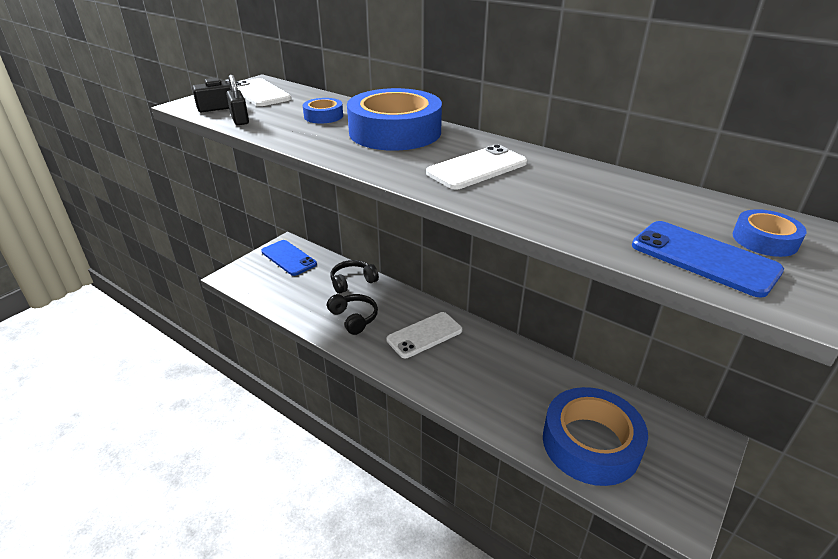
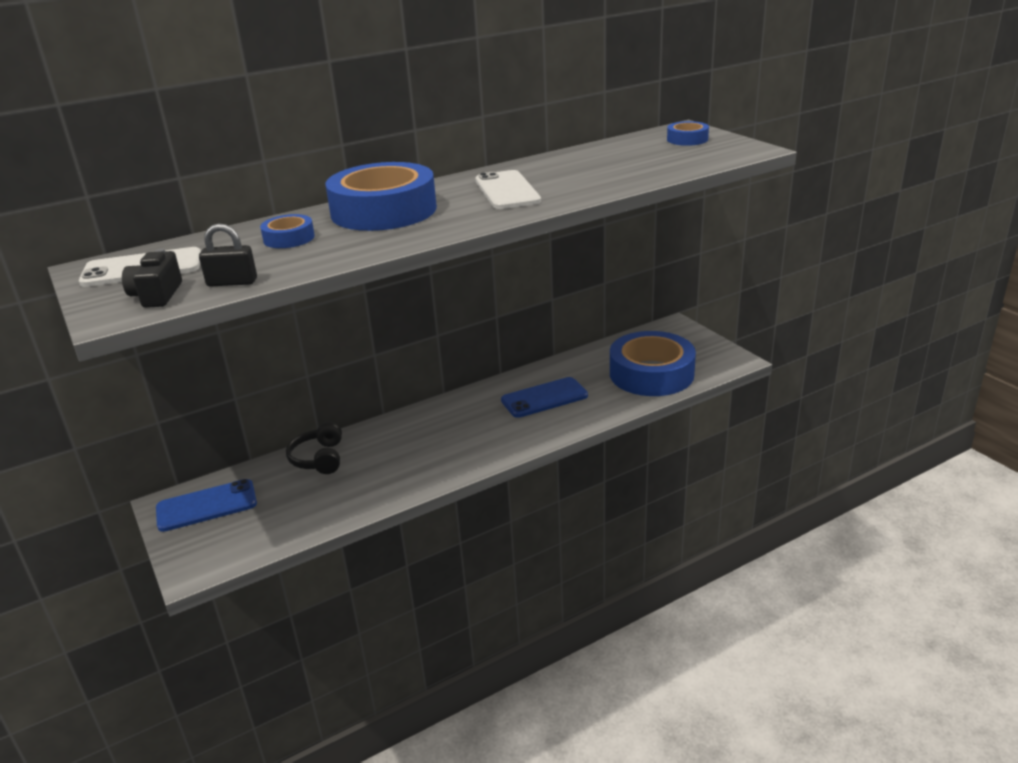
camera: 65 degrees left, 5 degrees down
black headphones [327,294,378,335] -> none
white phone [386,312,462,358] -> none
blue phone [632,221,784,298] -> blue phone moved to [501,377,588,418]

